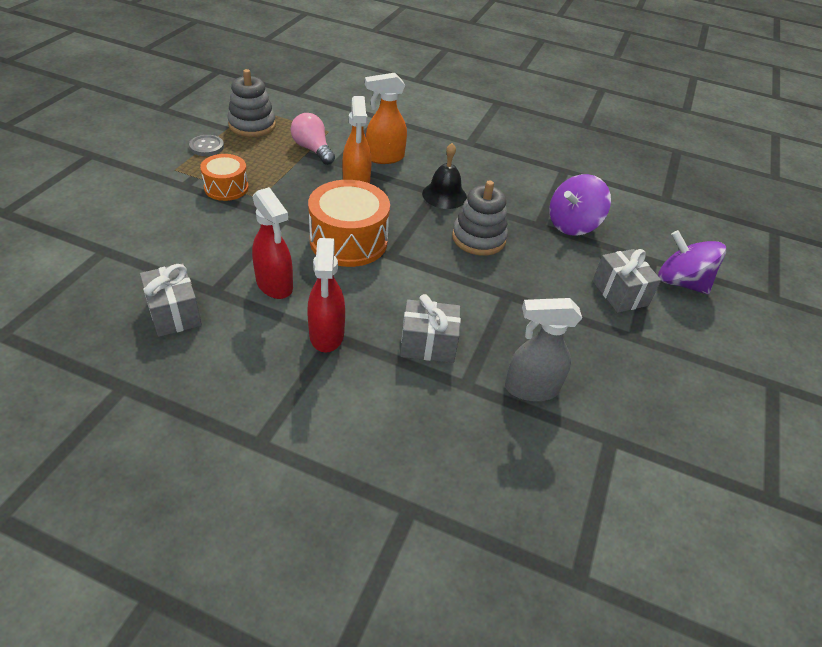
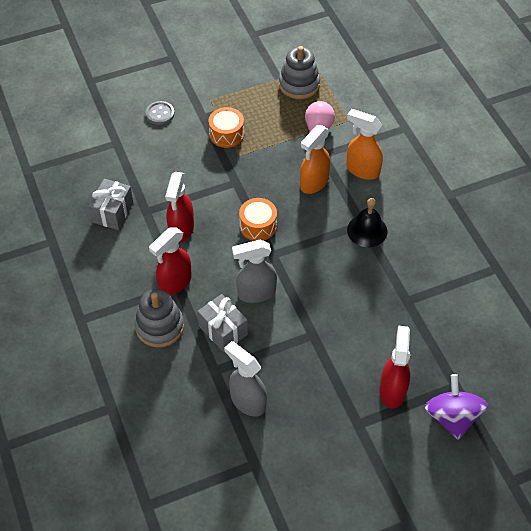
camera: 50 degrees right, 10 degrees up
grey button [189,135,224,156] -> grey button moved to [146,101,175,125]
orange drum [308,180,390,267] -> orange drum [239,198,277,241], size x0.59
grey stacking toy [452,180,508,256] -> grey stacking toy moved to [135,289,184,348]
purple spinning top [549,174,611,236] -> none
grey gift [592,249,661,313] -> red spray bottle [379,326,410,409]
none -> grey spray bottle [232,240,277,303]

